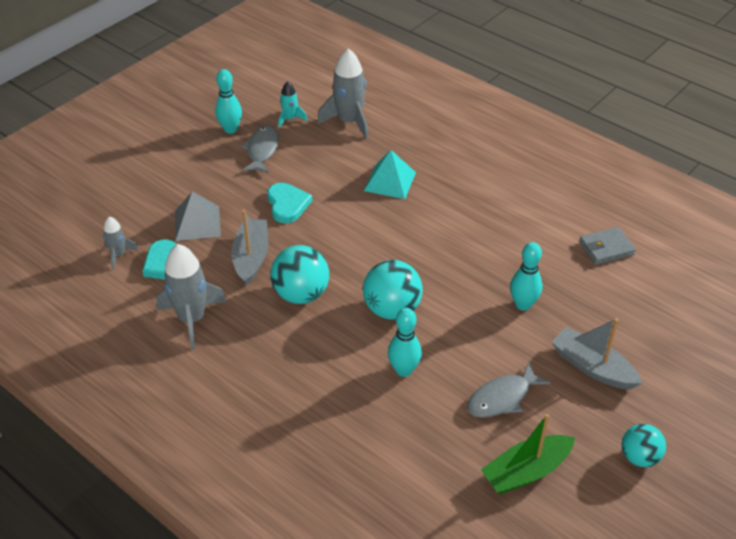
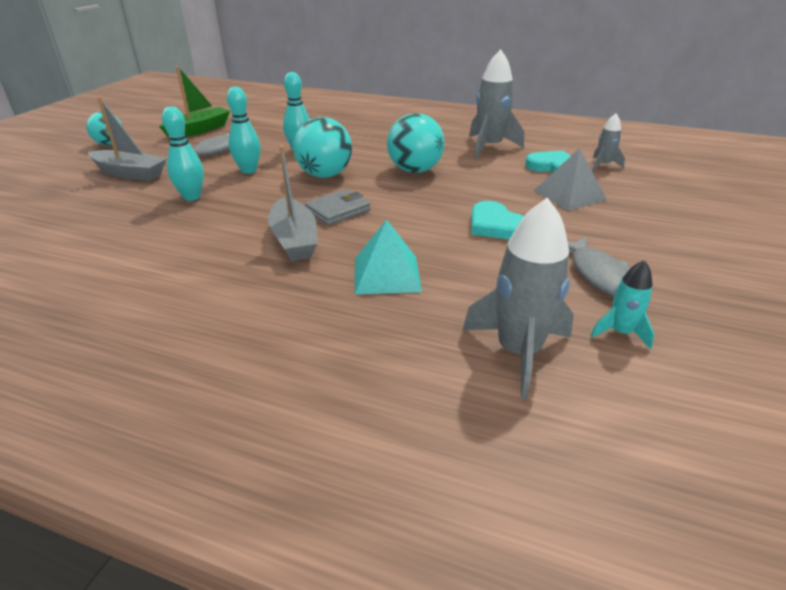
camera: 160 degrees right, 10 degrees down
turquoise bowling pin [215,69,242,134] -> turquoise bowling pin moved to [227,87,261,174]
grey boat [231,210,269,285] -> grey boat moved to [268,145,317,261]
grey wallet [579,227,636,265] -> grey wallet moved to [305,189,371,225]

